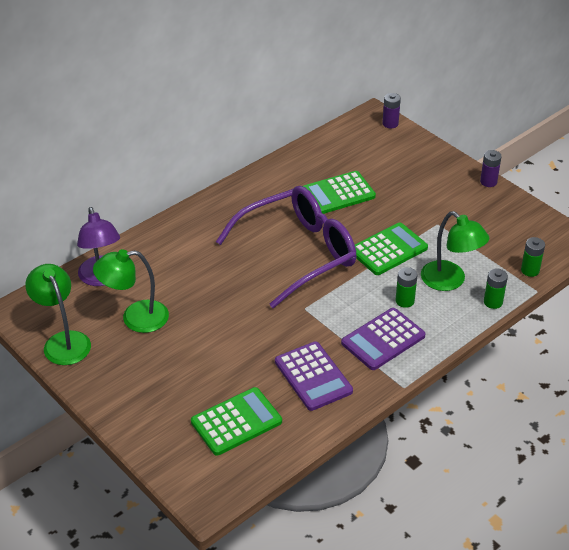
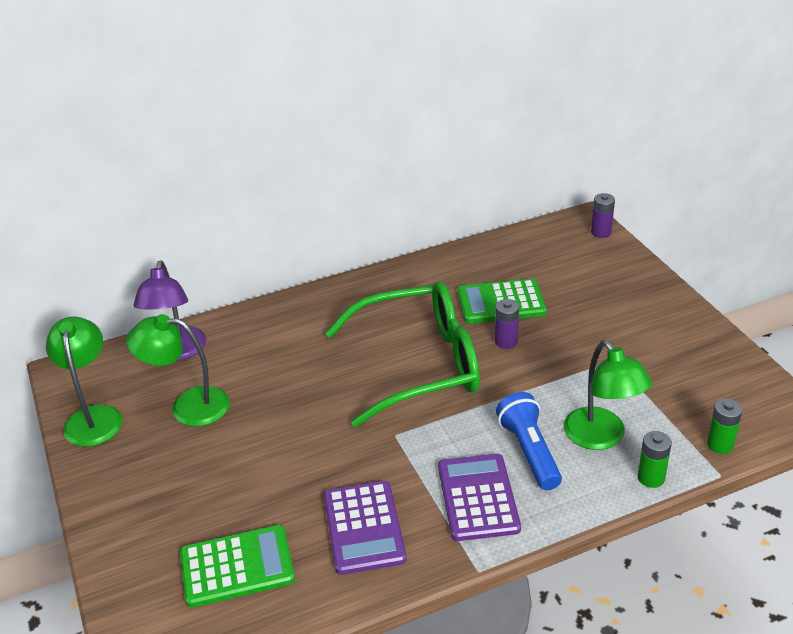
camera: 20 degrees right, 5 degrees down
purple glasses [216,186,357,308] -> green glasses [325,281,480,427]
purple calculator [341,308,426,370] -> purple calculator turned 105 degrees clockwise [438,454,521,541]
green calculator [355,222,428,275] -> none
green battery [395,267,417,308] -> blue flashlight [496,392,562,490]
purple battery [480,150,502,187] -> purple battery moved to [495,299,519,349]

